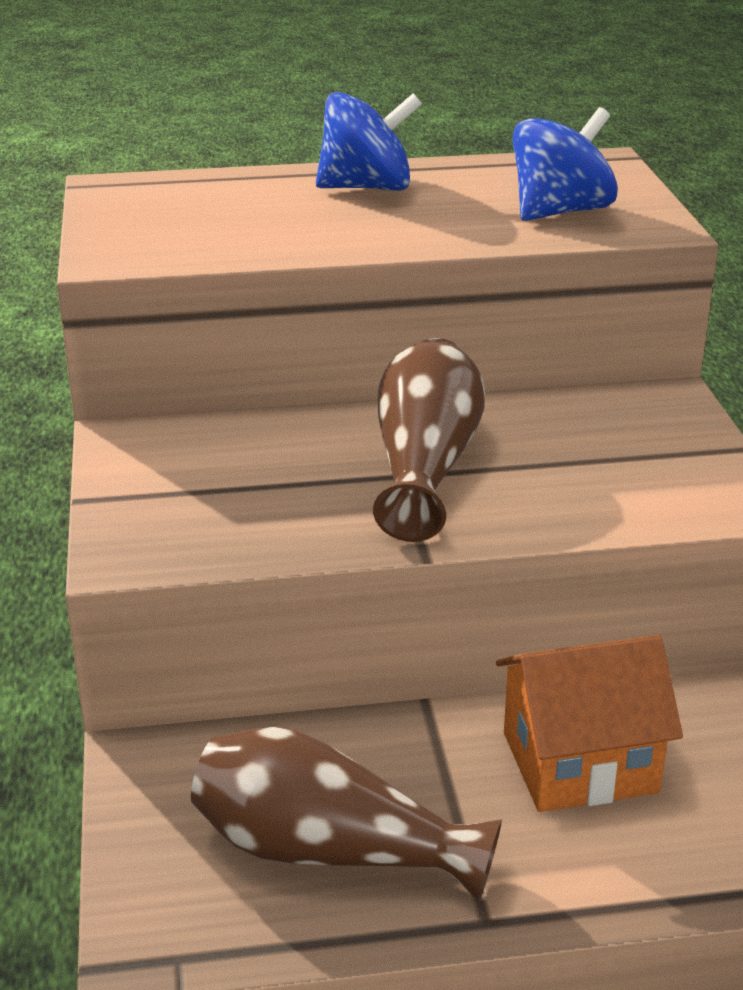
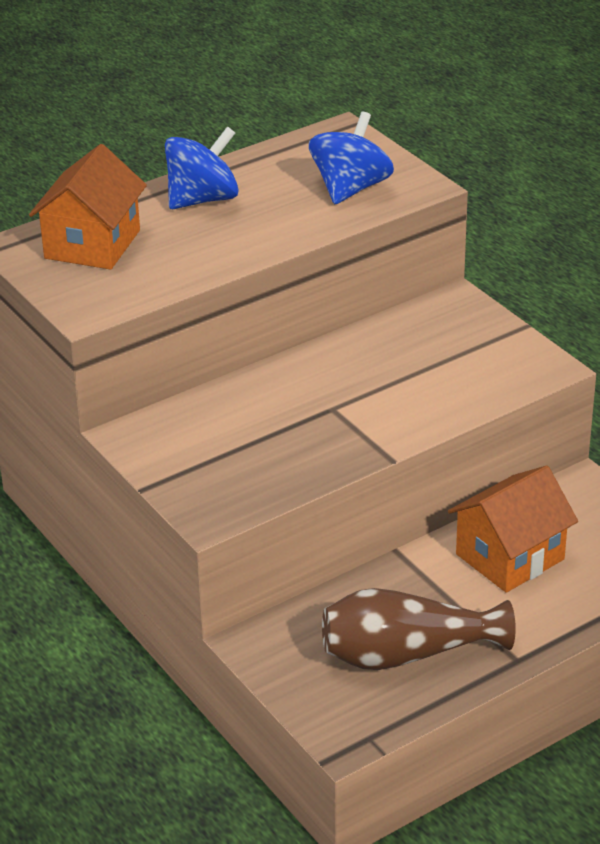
camera: 25 degrees left, 5 degrees up
brown vase [373,338,485,542] -> none
none -> orange house [29,144,147,270]

